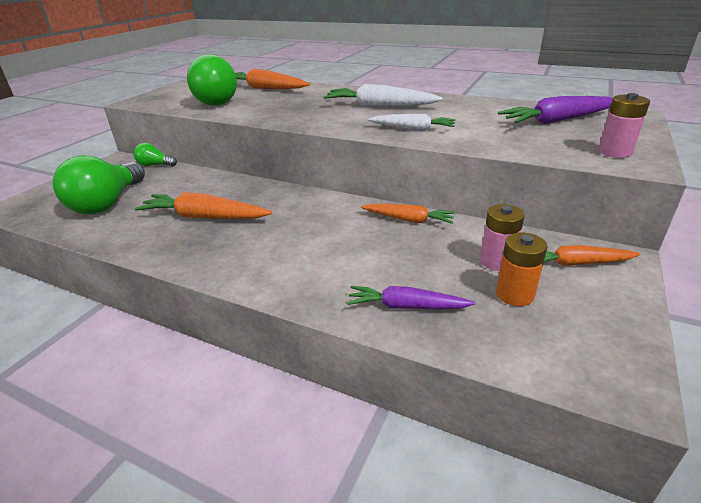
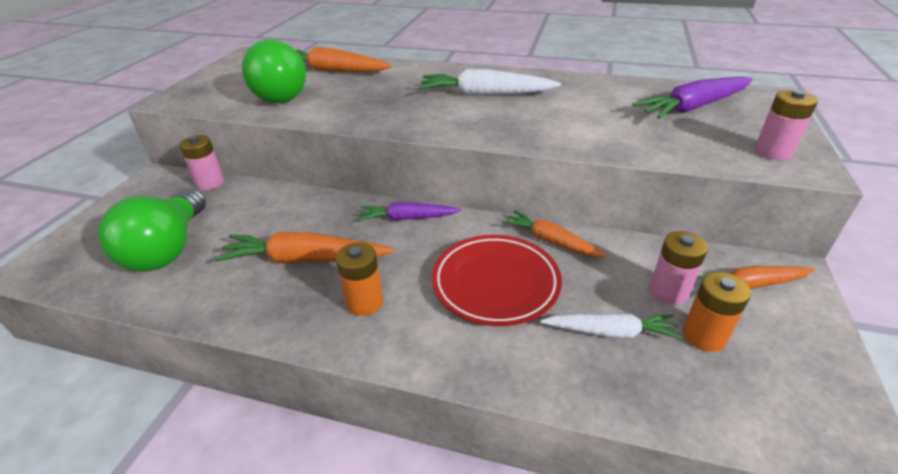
camera: 10 degrees left, 5 degrees up
green light bulb [134,143,177,166] -> pink battery [179,135,224,190]
purple carrot [347,286,475,309] -> purple carrot moved to [359,202,462,221]
orange carrot [361,204,455,224] -> orange carrot turned 150 degrees counterclockwise [502,210,607,257]
white carrot [368,114,456,131] -> white carrot moved to [540,313,682,339]
none -> orange battery [335,242,383,316]
none -> red plate [432,235,562,326]

